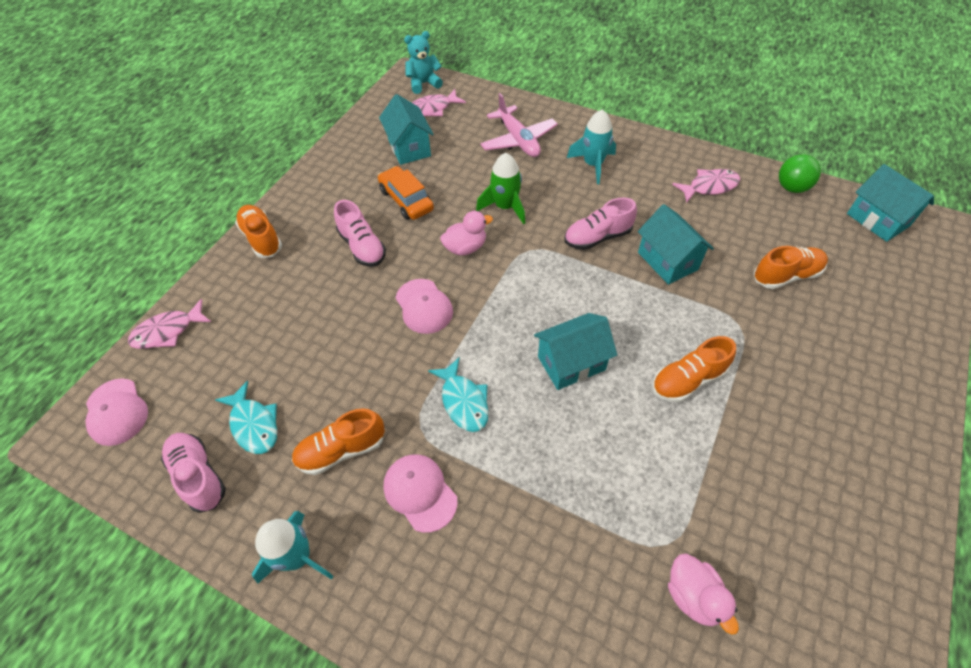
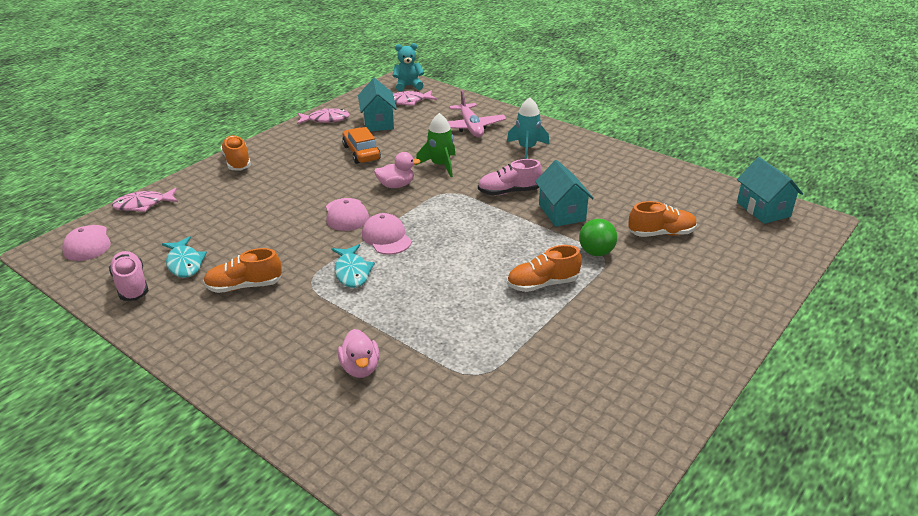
camera: 10 degrees right, 20 degrees down
turquoise rocket [252,511,333,583] -> none
pink shoe [334,200,386,267] -> none
pink cap [383,454,458,533] -> pink cap moved to [362,213,412,255]
turquoise house [534,313,617,390] -> none
pink duck [668,554,739,635] -> pink duck moved to [338,329,380,378]
pink fish [672,169,740,202] -> pink fish moved to [297,108,350,124]
green ball [779,154,821,193] -> green ball moved to [579,219,617,256]

